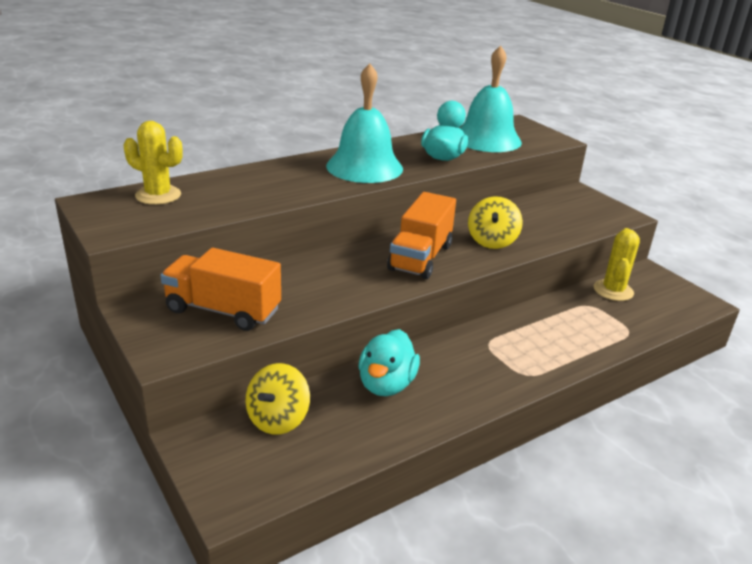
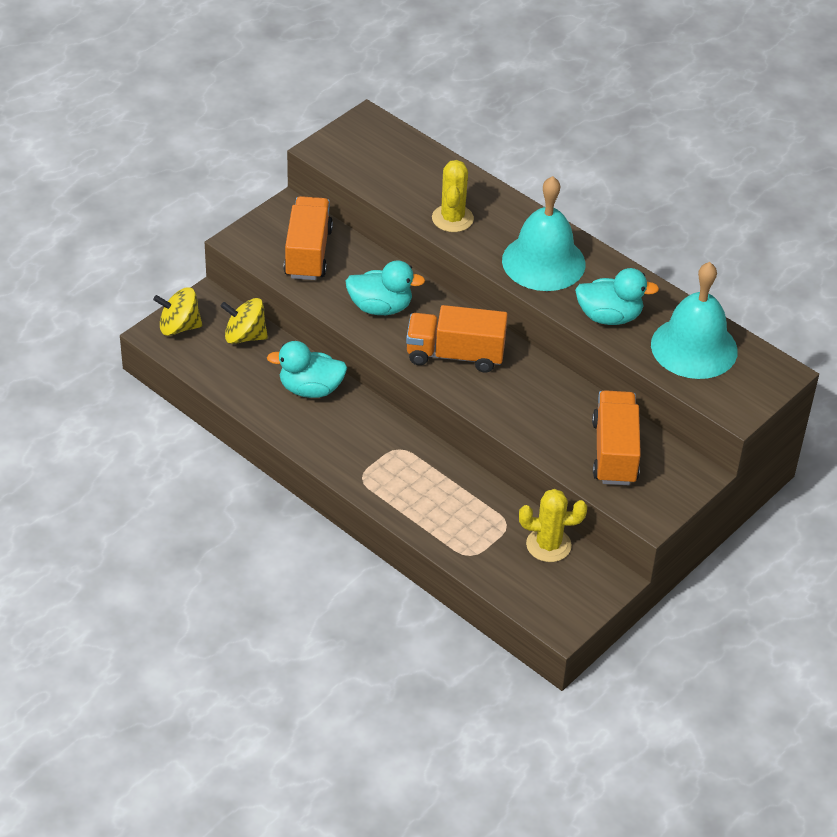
camera: 75 degrees right, 15 degrees up
yellow cactus [124,121,183,205] -> yellow cactus moved to [432,160,474,232]
yellow spinning top [468,196,523,249] -> yellow spinning top moved to [153,287,202,336]
none -> turquoise duck [345,260,425,315]
none -> orange truck [592,390,641,485]

